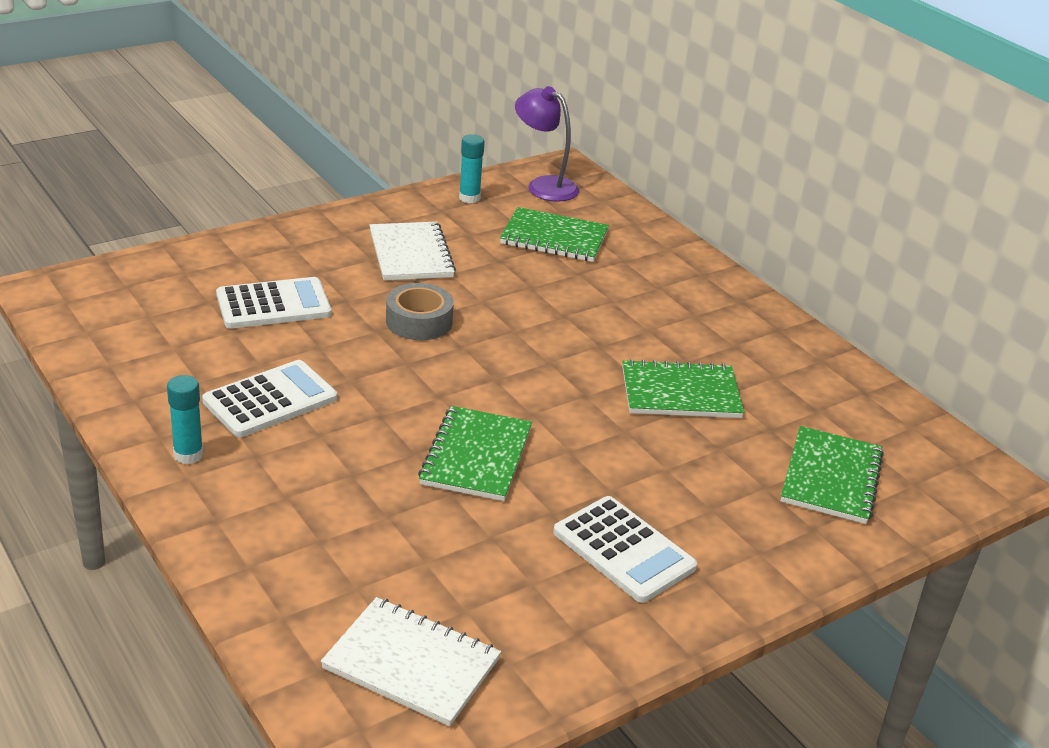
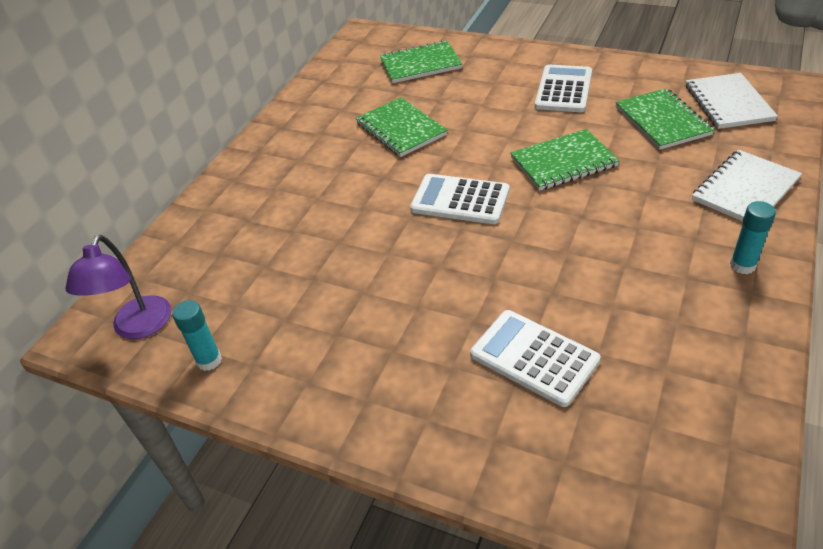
camera: 115 degrees left, 10 degrees up
white calculator [202,360,337,437] -> white calculator moved to [410,174,510,224]
white notebook [370,222,456,281] -> white notebook moved to [692,150,802,221]
grey tape [386,283,454,340] -> none
green notebook [500,207,609,262] -> green notebook moved to [615,88,714,150]

